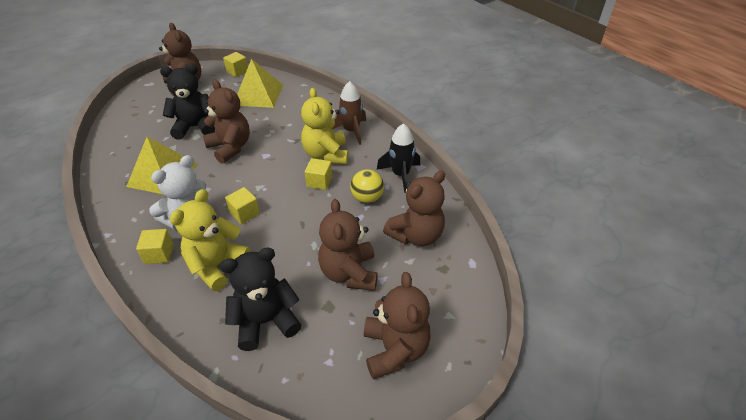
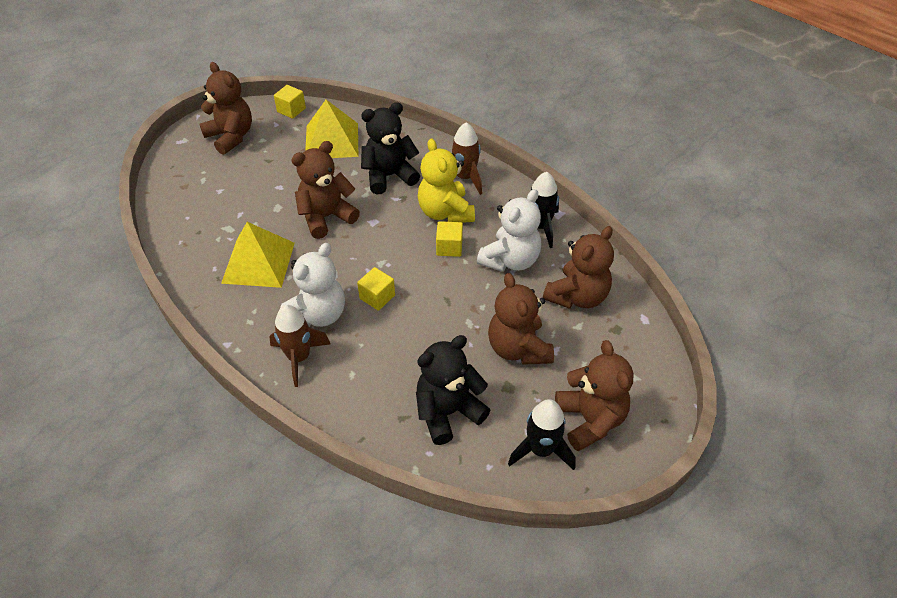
camera: 10 degrees left, 5 degrees up
yellow cube [136,229,174,264] -> brown rocket [269,305,330,387]
black teddy bear [160,64,215,140] -> black teddy bear moved to [361,102,420,195]
yellow teddy bear [170,189,251,292] -> none
brown teddy bear [202,80,250,164] -> brown teddy bear turned 75 degrees counterclockwise [291,141,360,239]
yellow ball [350,169,384,203] -> white teddy bear [477,189,541,272]
none -> black rocket [508,399,576,470]

